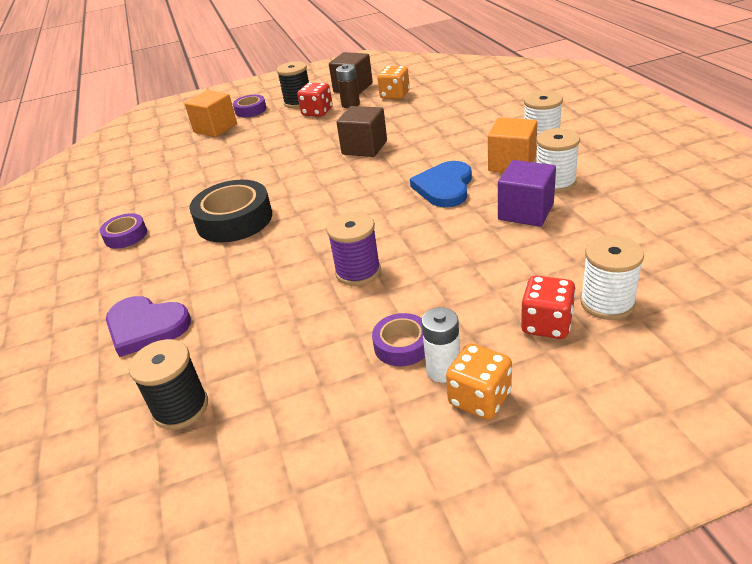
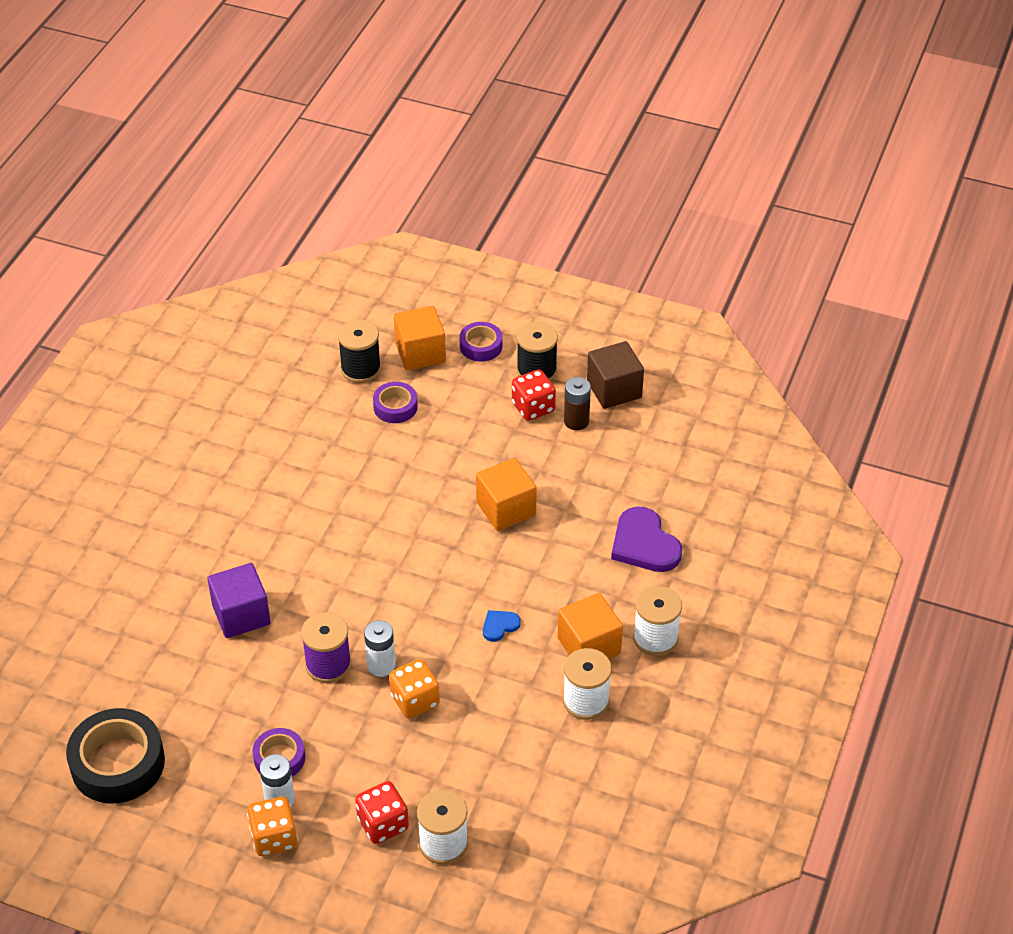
camera: 35 degrees right, 10 degrees up
purple tape [100,213,147,249] -> purple tape moved to [373,382,418,423]
purple heart [106,296,191,357] -> purple heart moved to [611,506,682,572]
black spool [129,339,208,430] -> black spool moved to [338,319,381,383]
black tape [189,180,272,242] -> black tape moved to [66,708,165,803]
brown cube [336,106,387,157] -> orange cube [476,458,537,531]
orange dice [377,66,410,99] -> orange dice moved to [389,659,440,718]
blue heart [410,161,472,207] -> blue heart [483,610,521,642], size x0.49
purple cube [498,160,556,227] -> purple cube moved to [207,563,271,638]
none -> white battery [364,620,395,677]

